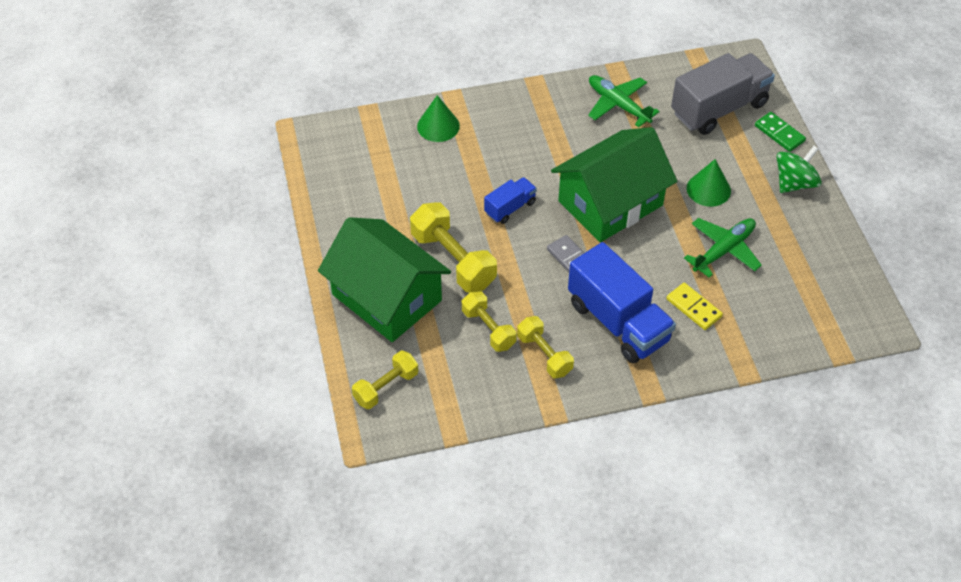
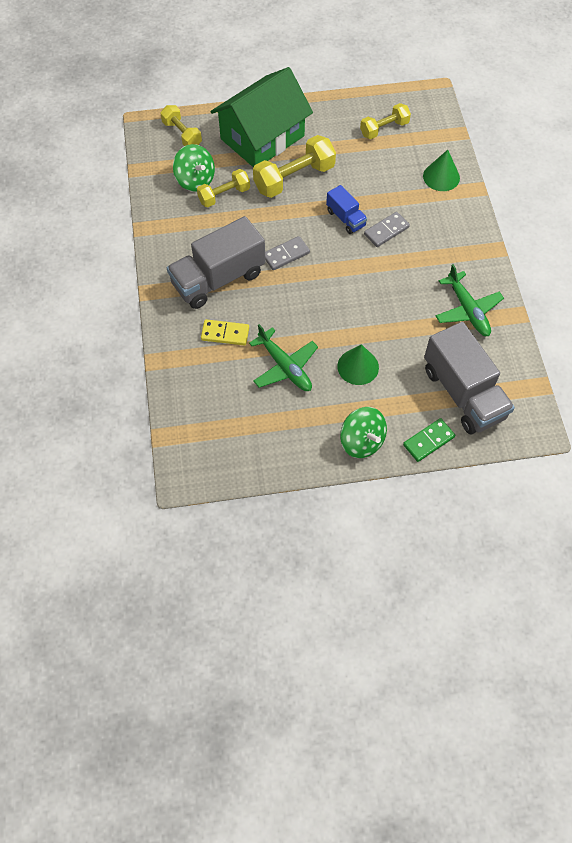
camera: 95 degrees right, 10 degrees up
yellow dumbbell [517,316,574,378] -> yellow dumbbell moved to [360,103,411,139]
green house [551,127,677,242] -> none
blue truck [568,242,676,364] -> grey truck [167,216,266,309]
green plane [588,75,660,127] -> green plane turned 105 degrees clockwise [436,264,504,336]
yellow domino [667,283,723,330] -> yellow domino turned 45 degrees clockwise [201,319,249,346]
none -> green spinning top [173,144,215,192]
none -> grey domino [364,212,410,247]

